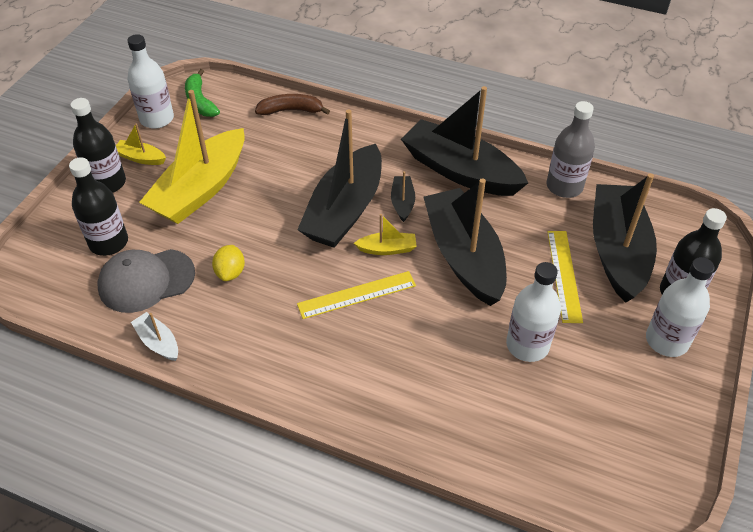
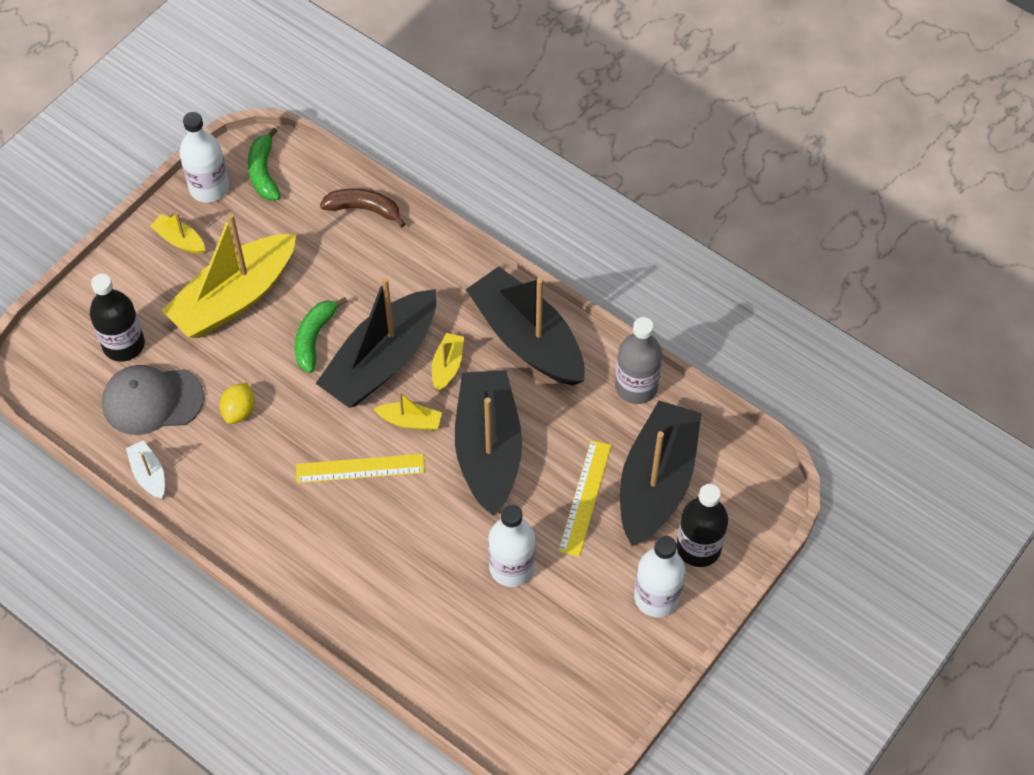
camera: 15 degrees right, 10 degrees up
black bottle [71,98,126,193] -> none
black boat [391,171,415,222] -> yellow boat [432,333,464,392]
none -> green banana [295,297,347,373]

